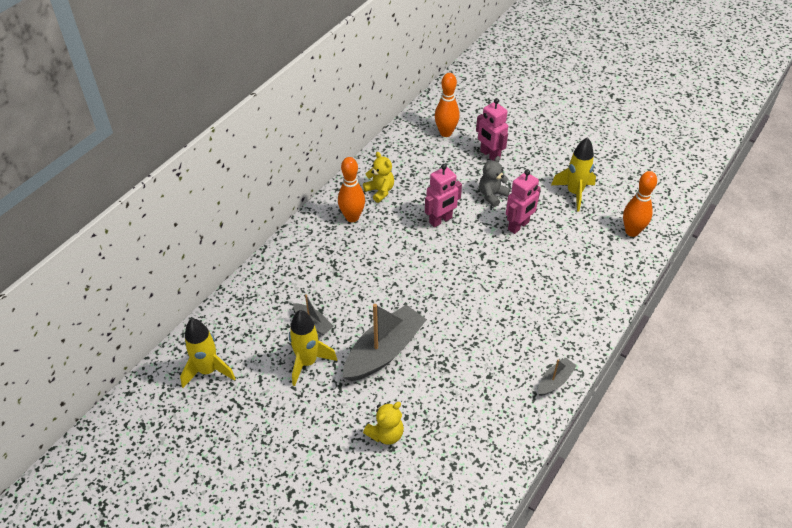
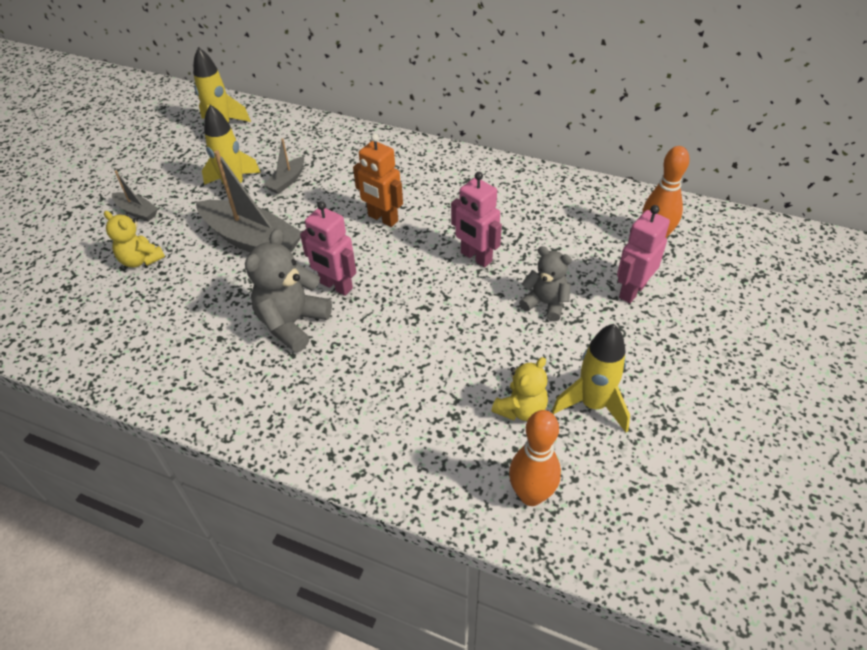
camera: 80 degrees right, 0 degrees up
orange bowling pin [338,157,365,222] -> none
yellow teddy bear [363,152,394,203] -> yellow teddy bear moved to [492,357,548,421]
pink robot [506,169,541,234] -> pink robot moved to [300,201,356,296]
grey boat [538,357,577,396] -> grey boat moved to [112,170,158,221]
none -> grey teddy bear [245,229,332,352]
none -> orange robot [353,134,403,227]

